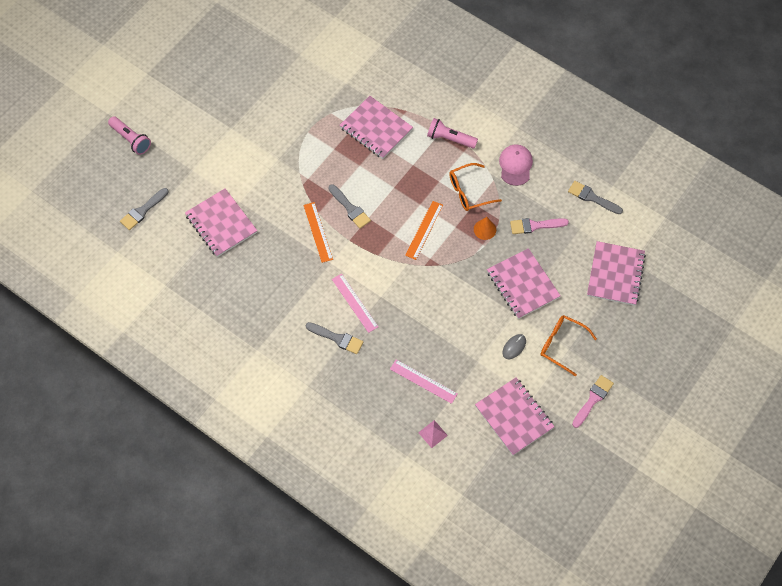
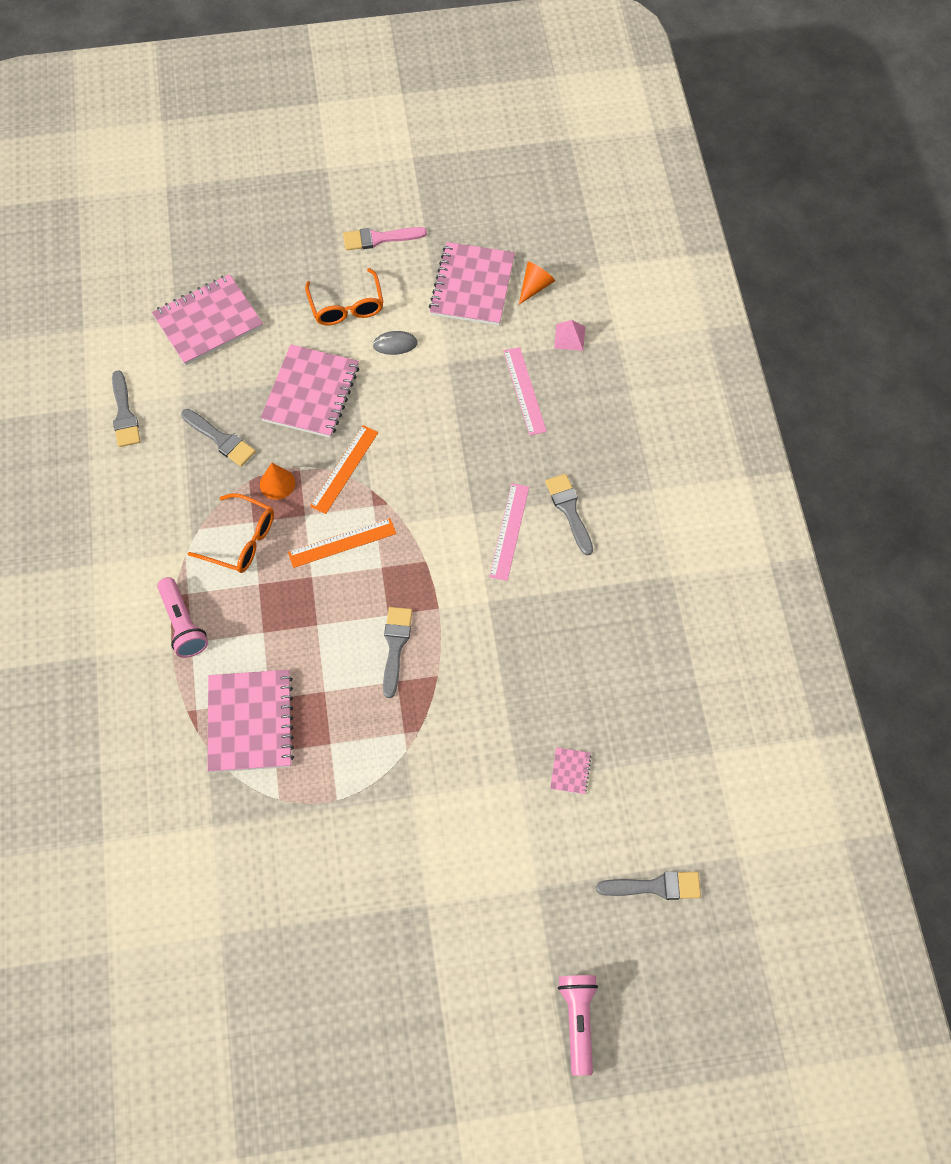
camera: 135 degrees left, 0 degrees up
pink notebook [185,188,257,257] -> pink notebook [550,747,591,795], size x0.42
orange ruler [303,202,333,263] -> orange ruler moved to [310,425,378,514]
pink cap [499,145,533,186] -> none
pink brush [510,218,569,234] -> grey brush [181,409,256,466]
none -> orange cone [519,262,555,305]

